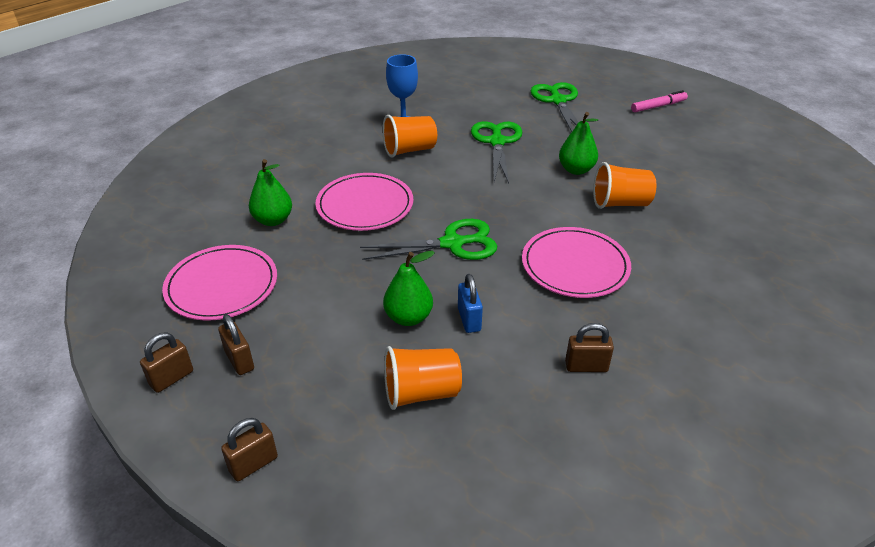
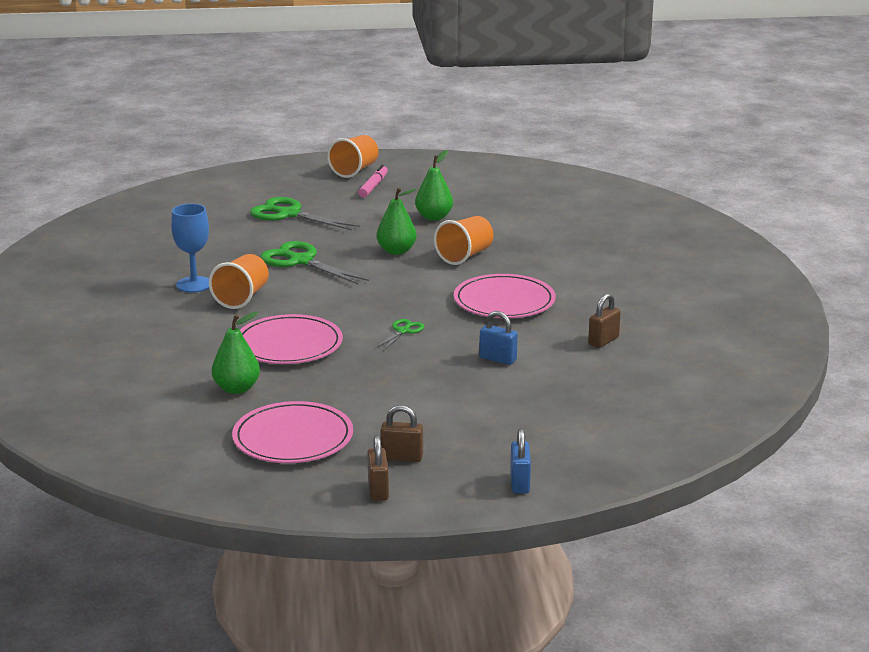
camera: 50 degrees left, 15 degrees down
brown padlock [221,418,278,481] -> blue padlock [510,428,531,494]
green scissors [360,219,497,260] -> green scissors [376,319,424,351], size x0.51
green pear [383,251,435,326] -> green pear moved to [415,150,453,221]
orange cup [384,346,462,410] -> orange cup moved to [327,135,378,178]

